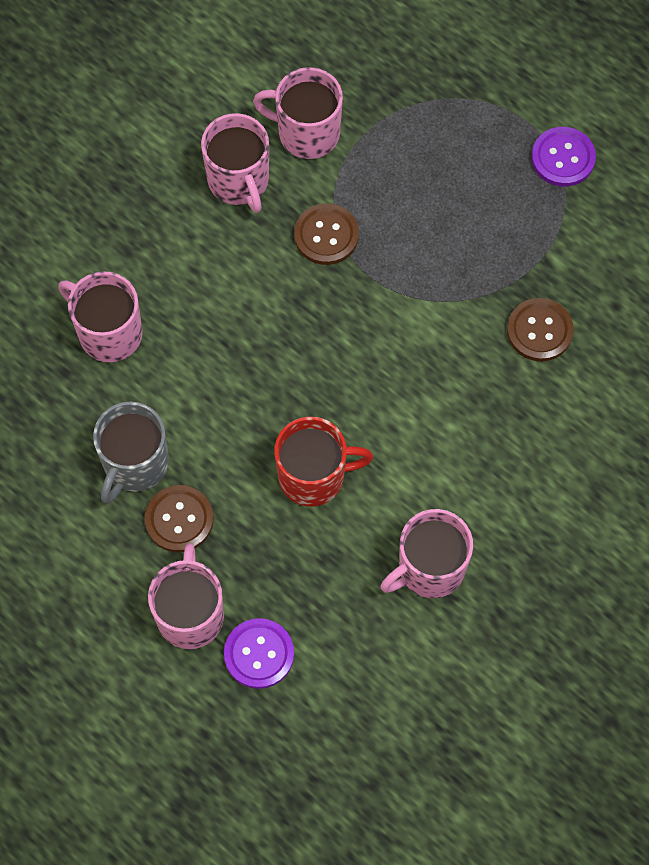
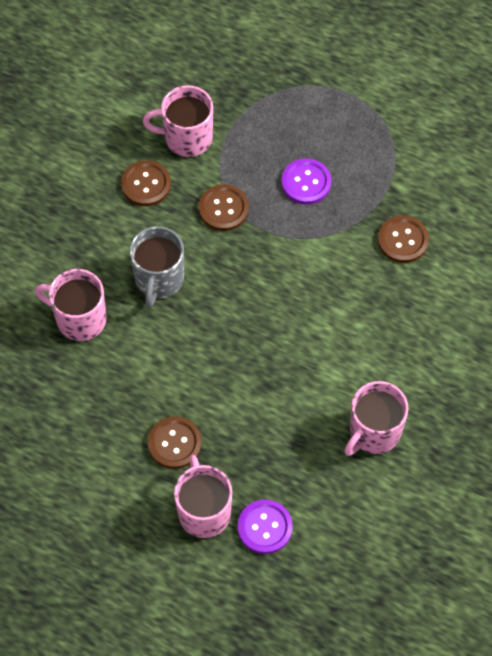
camera: 15 degrees left, 5 degrees down
grey mug [93,402,169,504] -> grey mug moved to [130,226,184,307]
pink mug [201,113,269,213] -> brown button [121,160,171,206]
red mug [275,417,373,506] -> none
purple button [531,127,596,187] -> purple button moved to [282,158,331,204]

